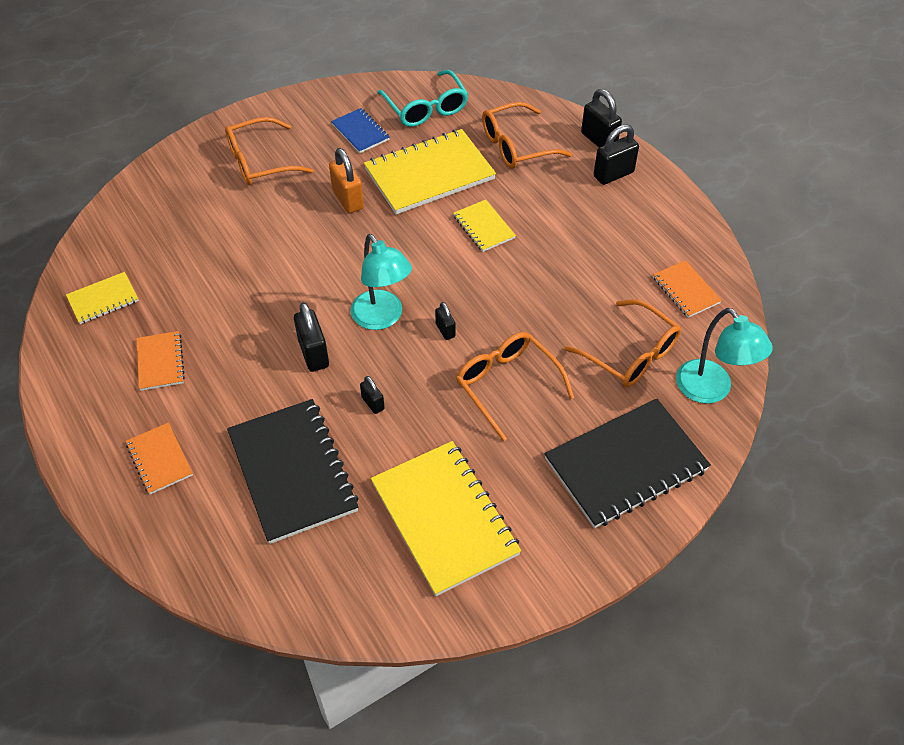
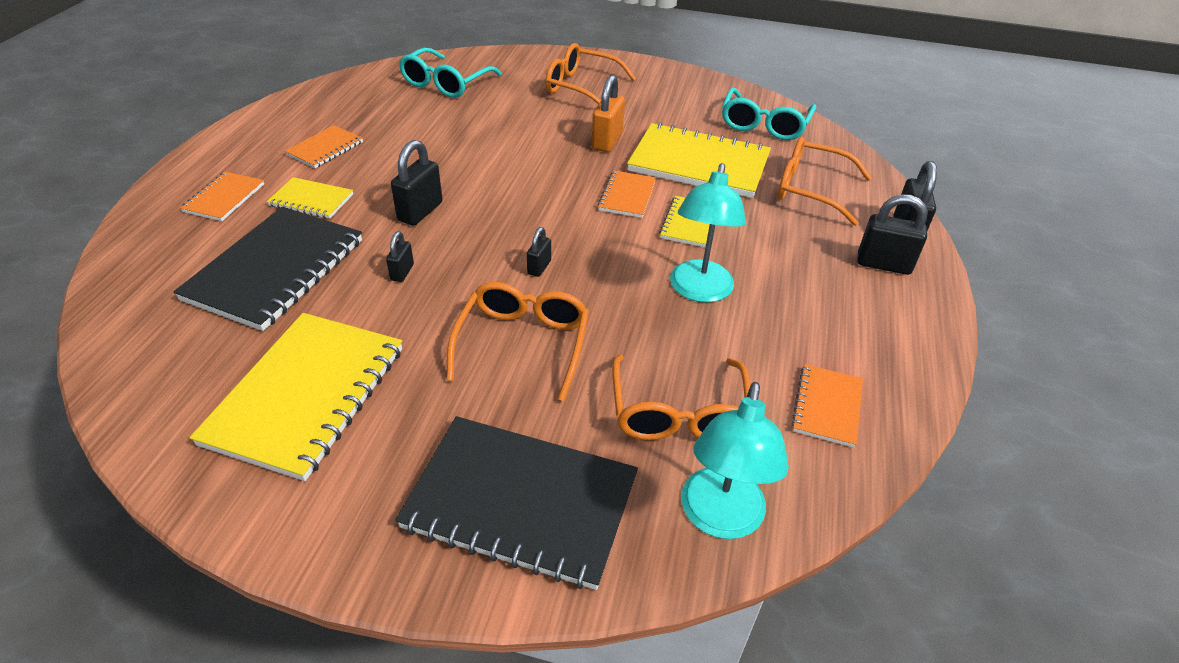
camera: 45 degrees right, 10 degrees down
yellow notebook [66,272,139,324] -> yellow notebook moved to [267,177,353,219]
blue notebook [331,108,390,153] -> none
turquoise lamp [351,234,412,330] -> turquoise lamp moved to [670,163,746,303]
none -> turquoise glasses [399,48,502,98]
none -> orange notebook [597,171,656,218]

